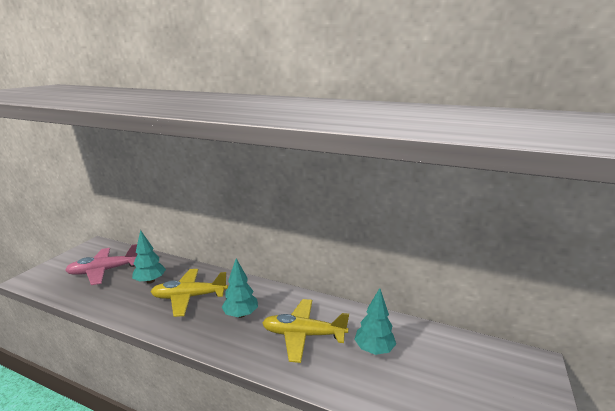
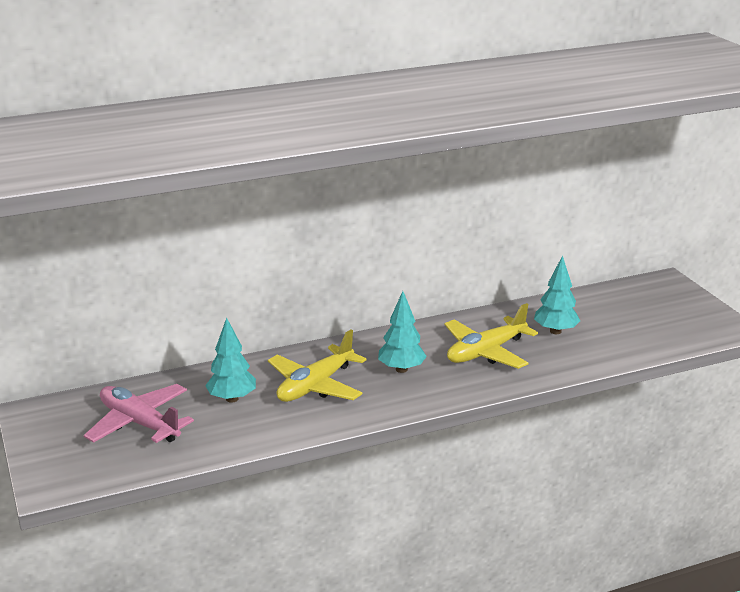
camera: 45 degrees left, 5 degrees up
pink plane [65,244,137,285] -> pink plane turned 105 degrees clockwise [84,384,194,443]

